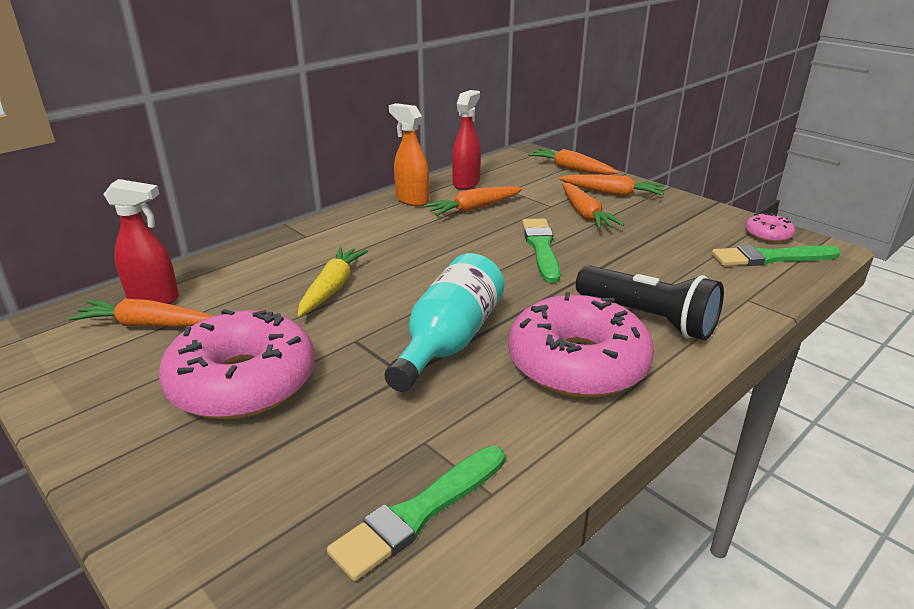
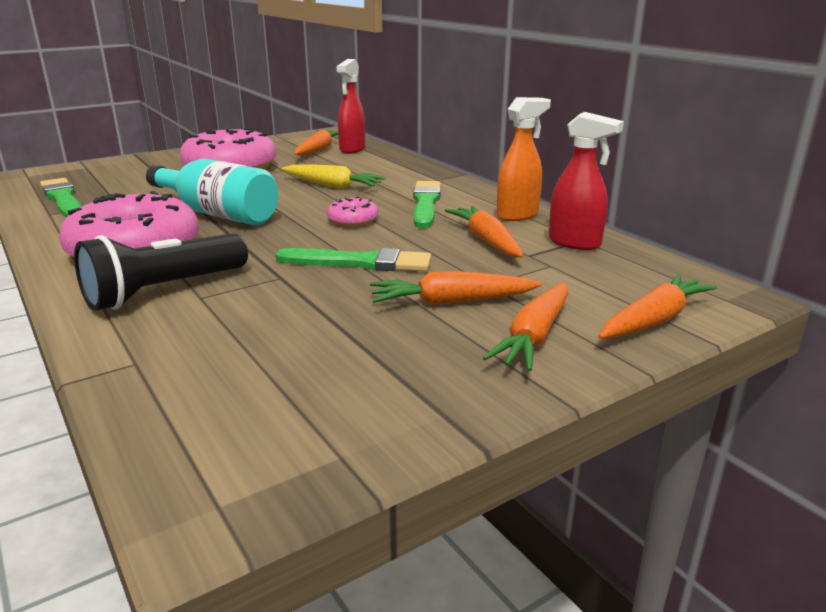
camera: 100 degrees right, 5 degrees down
green brush [712,245,841,266] -> green brush moved to [413,181,441,228]
pink donut [745,213,795,243] -> pink donut moved to [327,197,378,227]

